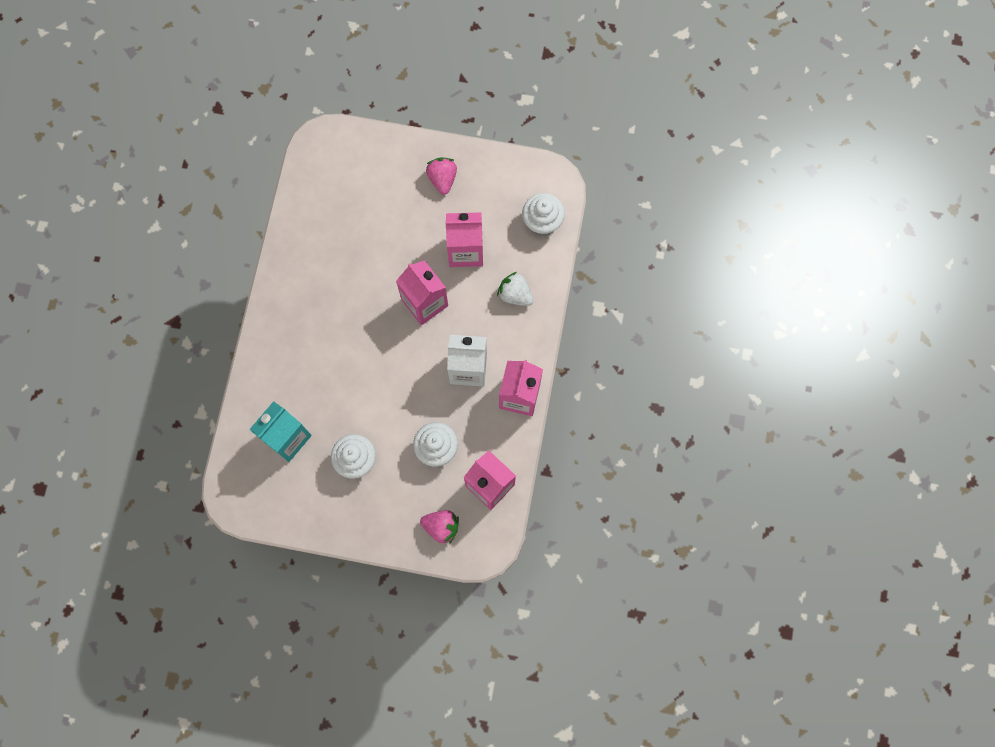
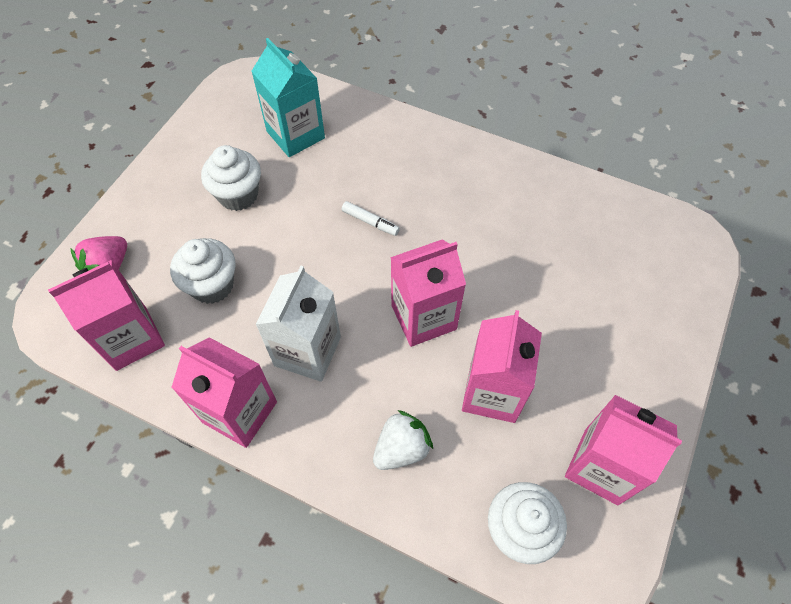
camera: 105 degrees right, 15 degrees down
pink strawberry [426,157,457,194] -> none
none -> white marker [342,201,400,236]
none -> pink carton [565,395,682,505]

